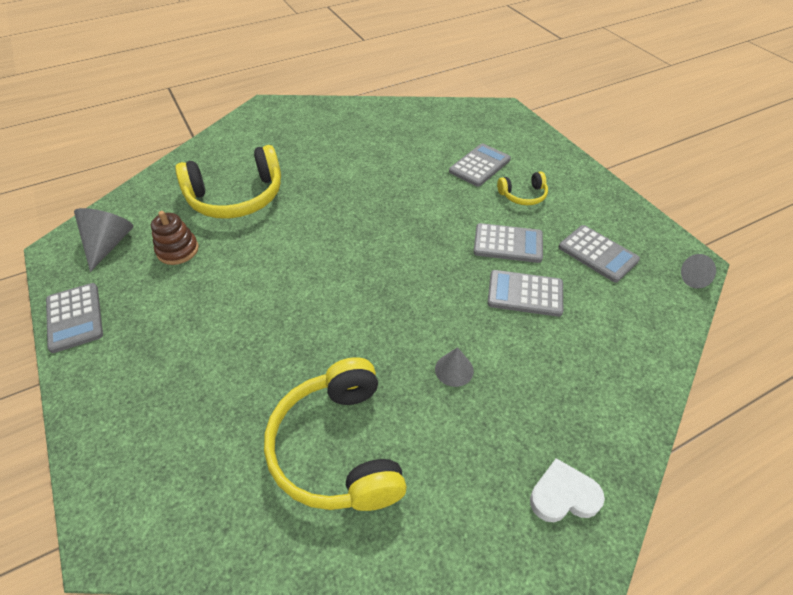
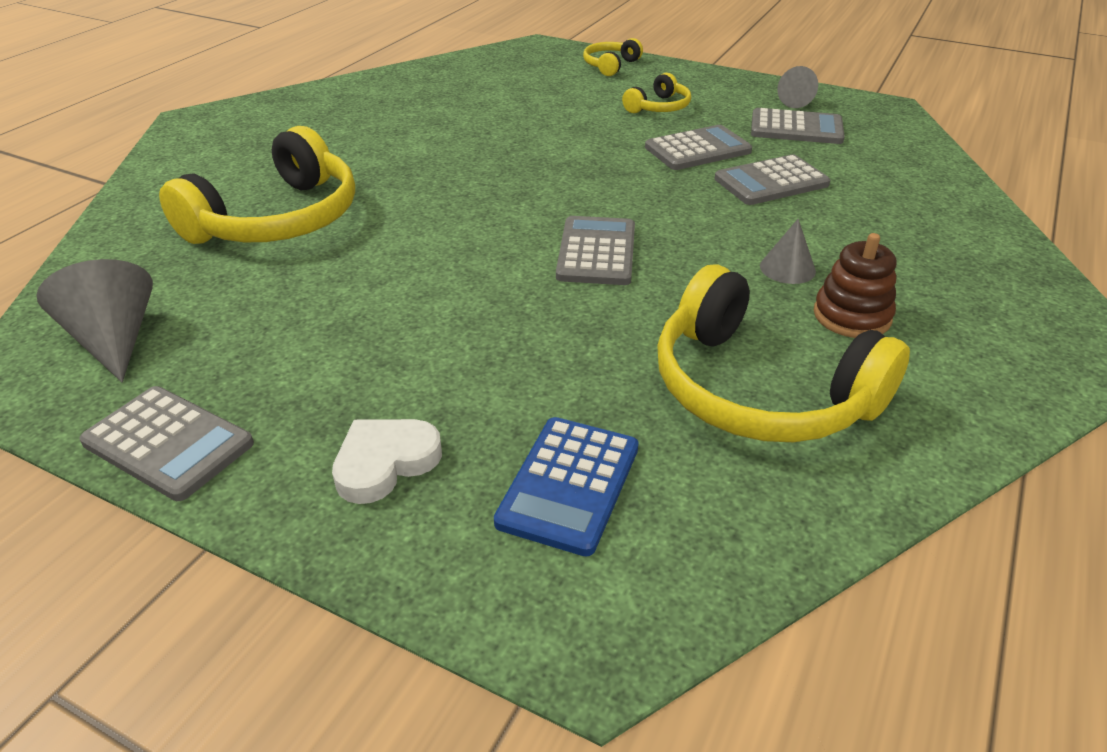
camera: 35 degrees left, 10 degrees down
brown stacking toy [151,211,199,265] -> brown stacking toy moved to [814,233,896,338]
grey calculator [449,144,511,187] -> grey calculator moved to [556,216,635,285]
white heart [530,458,605,522] -> white heart moved to [332,419,442,504]
grey cone [681,254,716,289] -> grey cone moved to [777,66,818,108]
none -> blue calculator [494,417,639,557]
none -> yellow headphones [583,38,643,76]

